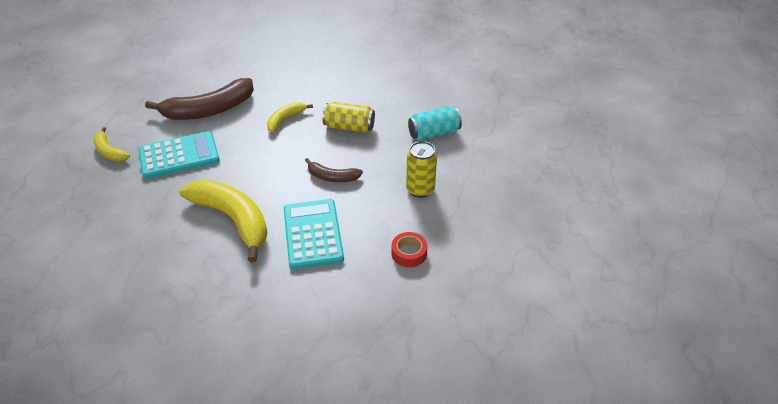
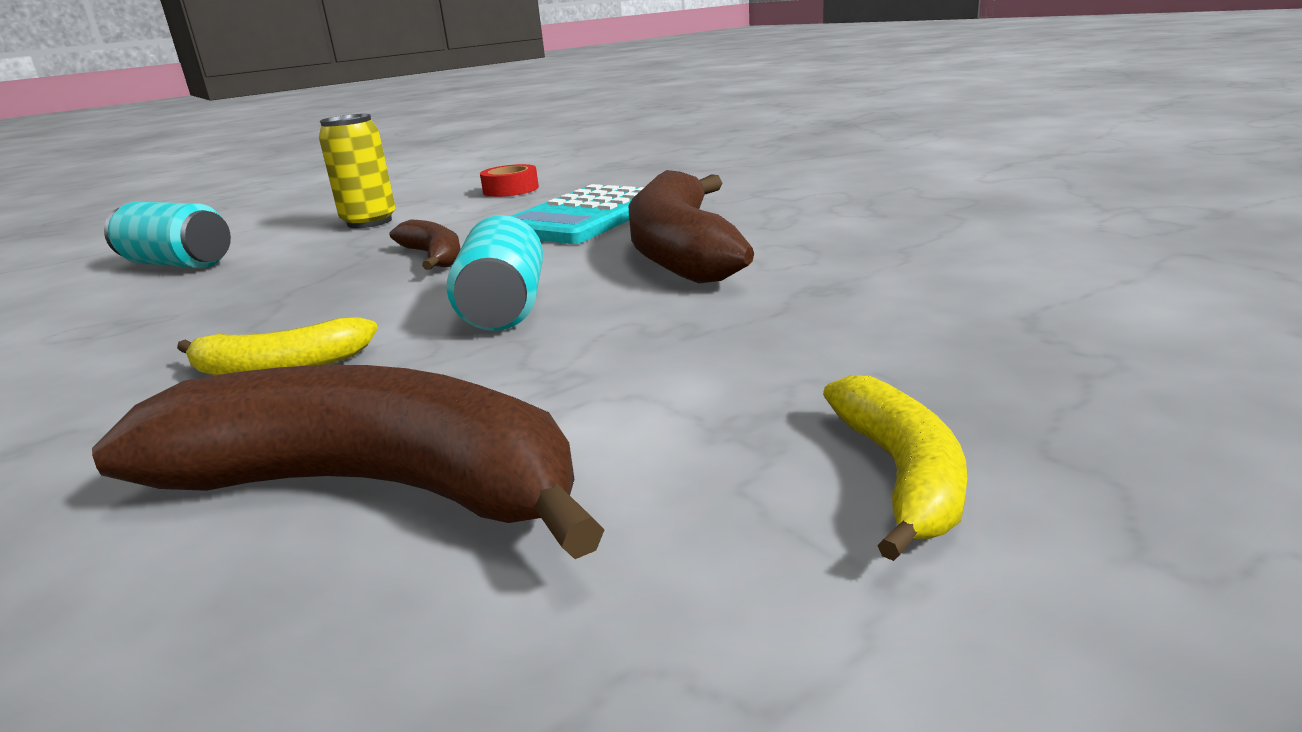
camera: 135 degrees left, 20 degrees down
turquoise calculator [139,131,220,179] -> none
yellow banana [179,180,268,262] -> brown banana [629,170,754,283]
yellow can [322,102,375,133] -> none
none -> turquoise can [447,215,543,331]

